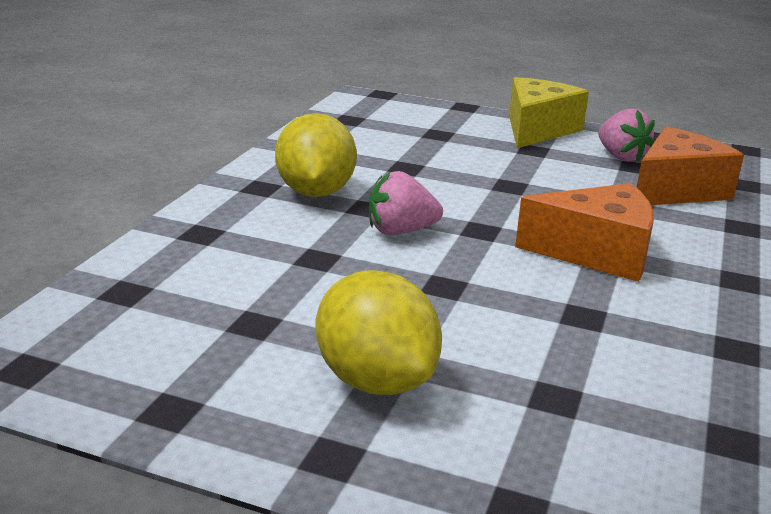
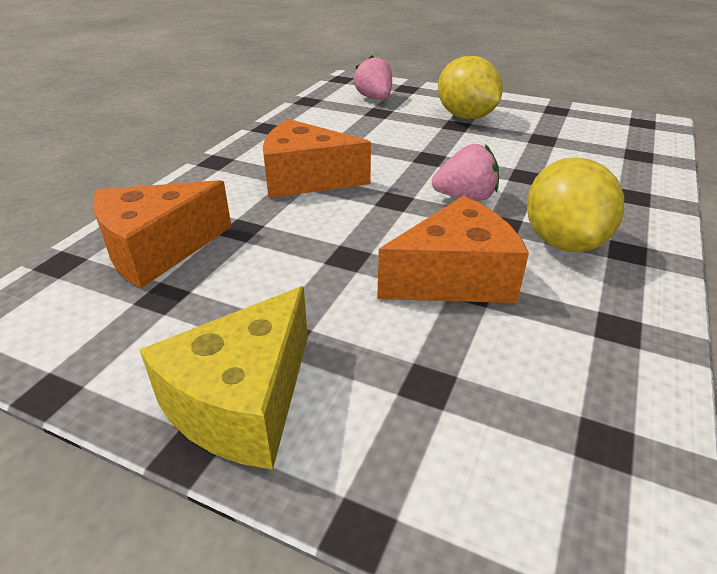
camera: 175 degrees left, 10 degrees up
pink strawberry [598,109,655,161] -> pink strawberry moved to [354,55,392,99]
none -> orange cheese [377,196,529,303]

